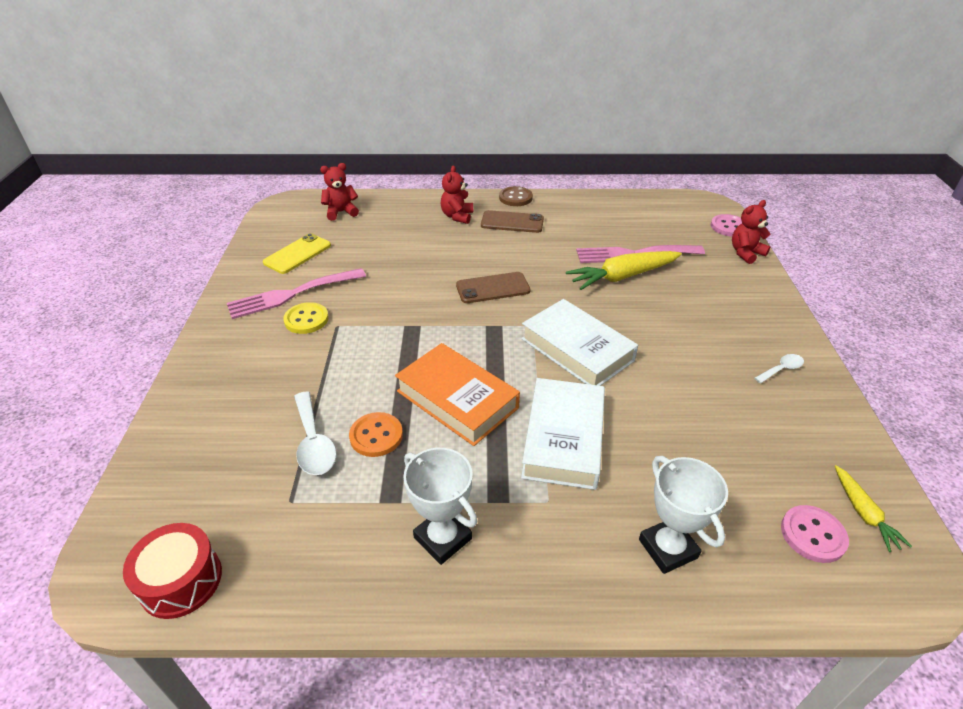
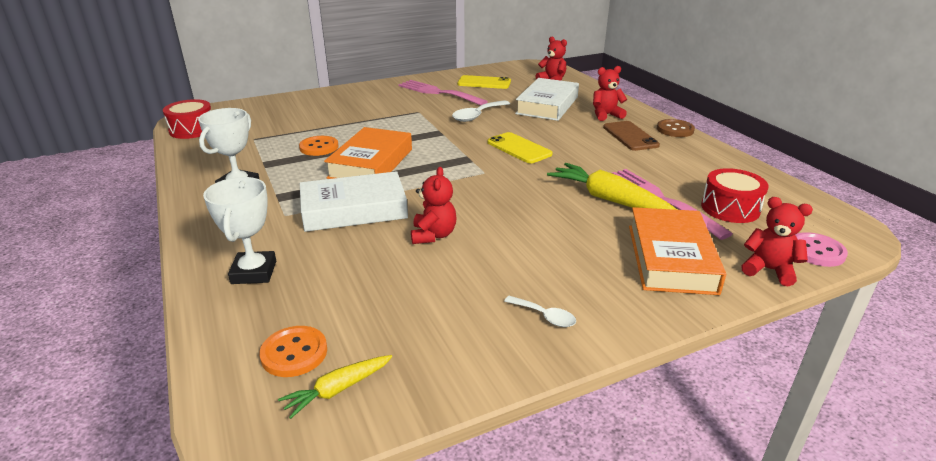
camera: 65 degrees right, 10 degrees down
yellow button [283,302,329,334] -> none
white spoon [294,392,337,475] -> white spoon moved to [452,100,510,122]
brown phone [456,272,530,303] -> yellow phone [487,132,553,163]
white book [521,299,638,386] -> white book moved to [515,78,579,121]
white trophy [639,456,728,574] -> white trophy turned 45 degrees counterclockwise [203,177,276,284]
pink button [781,505,849,563] -> orange button [259,326,327,377]
none -> red teddy bear [411,167,457,244]
none -> orange book [629,207,726,295]
none -> red drum [701,168,769,223]

